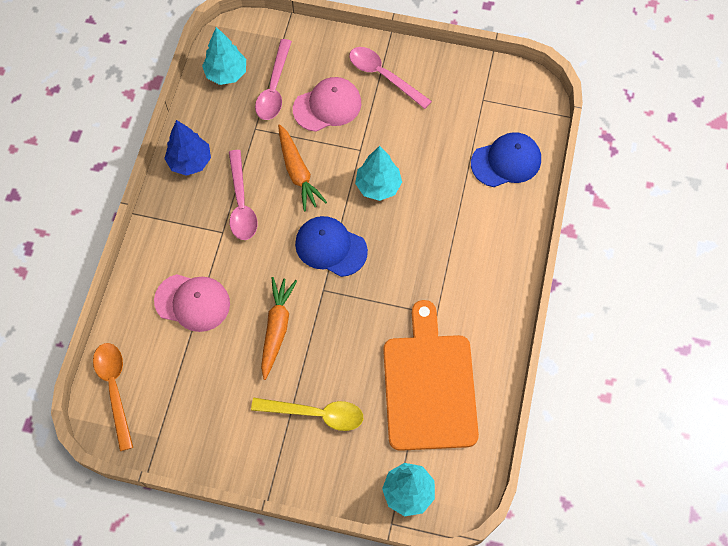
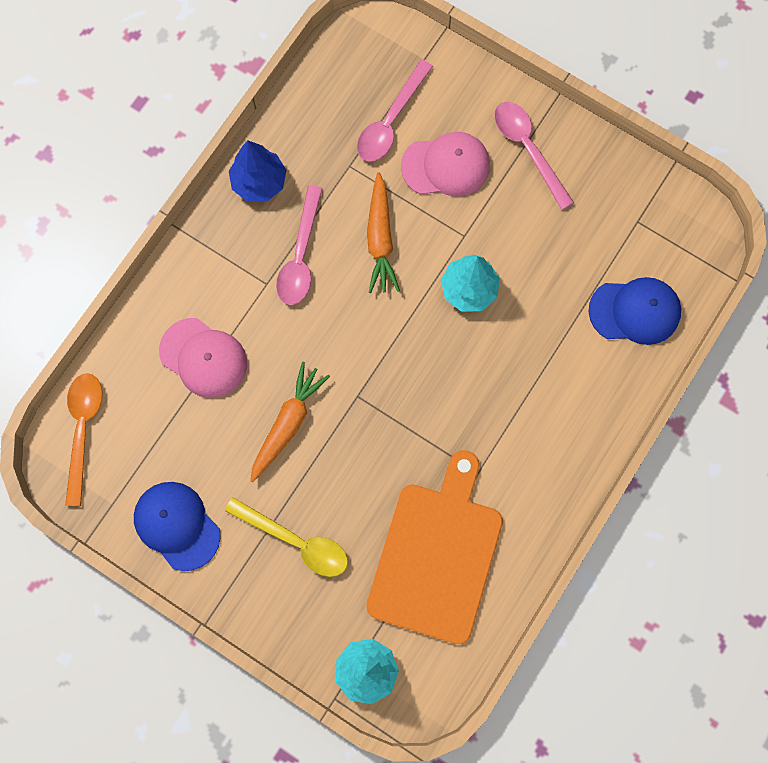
camera: 20 degrees right, 10 degrees up
turquoise tree [202,27,246,85] -> none
blue cap [295,216,368,277] -> blue cap moved to [134,482,221,571]

